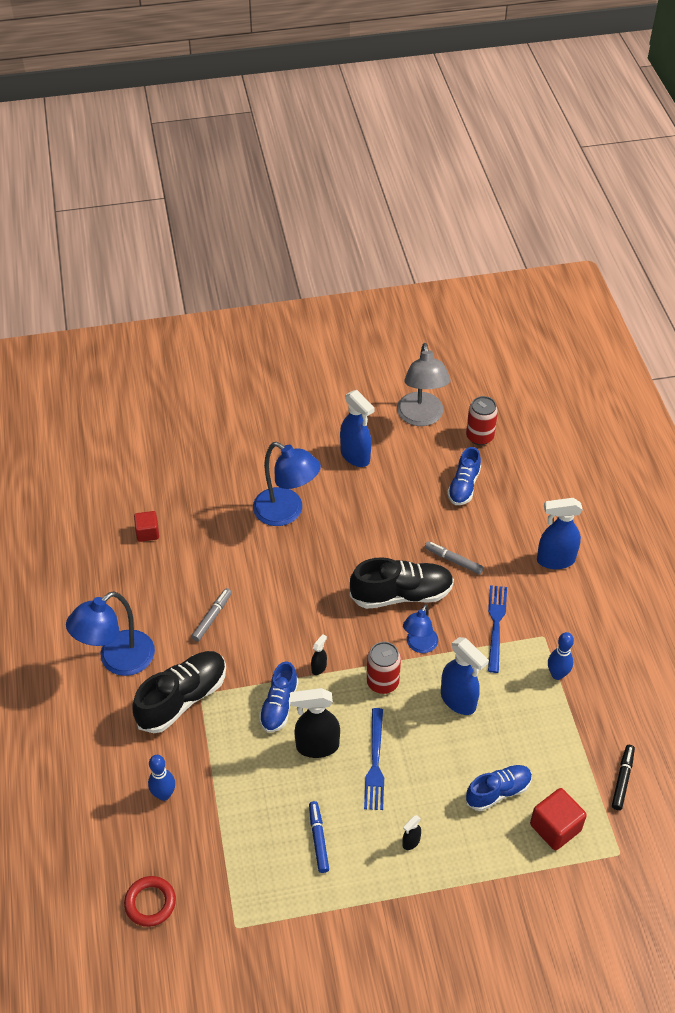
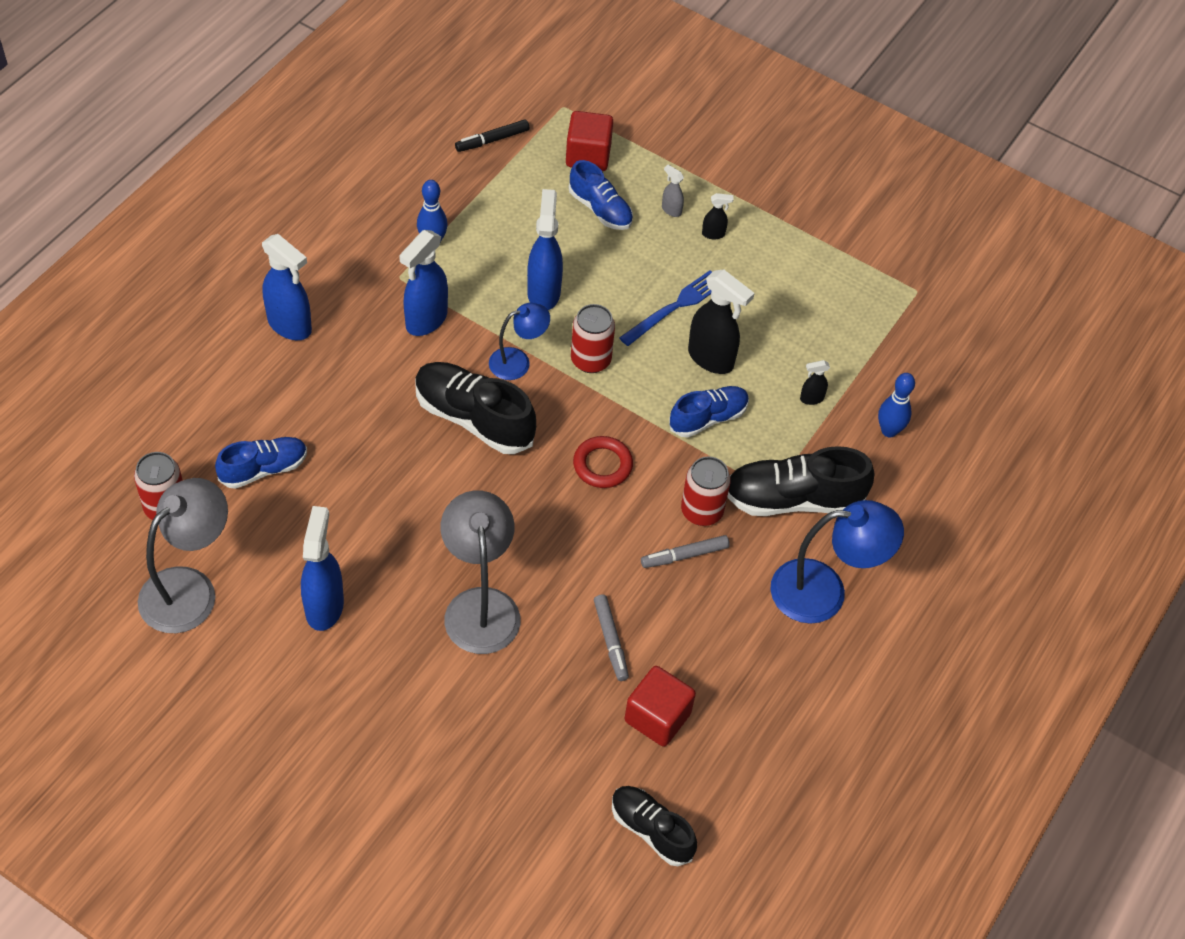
camera: 140 degrees left, 5 degrees up
red ring [124,876,176,927] -> red ring moved to [573,436,633,488]
red cube [134,511,159,542] -> red cube [625,666,696,747], size x1.52
blue lamp [253,442,321,526] -> grey lamp [441,490,520,654]
blue marker [309,801,329,873] -> none
black spray bottle [311,634,327,675] -> black spray bottle moved to [800,360,830,405]
grey marker [425,541,484,575] -> grey marker moved to [594,594,629,681]
blue shoe [466,765,532,811] -> blue shoe turned 150 degrees counterclockwise [569,160,633,230]
blue fork [488,585,507,673] -> blue spray bottle [399,230,448,336]
none -> black shoe [612,786,697,866]
none -> grey spray bottle [662,165,684,217]
none -> red can [681,456,731,526]

